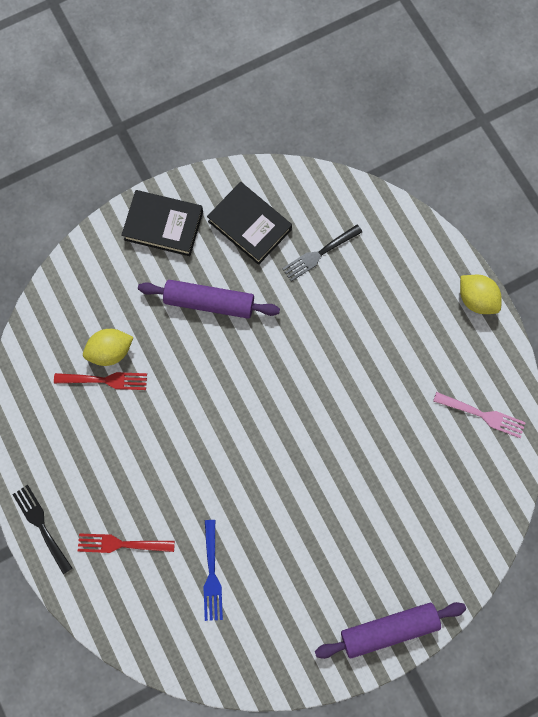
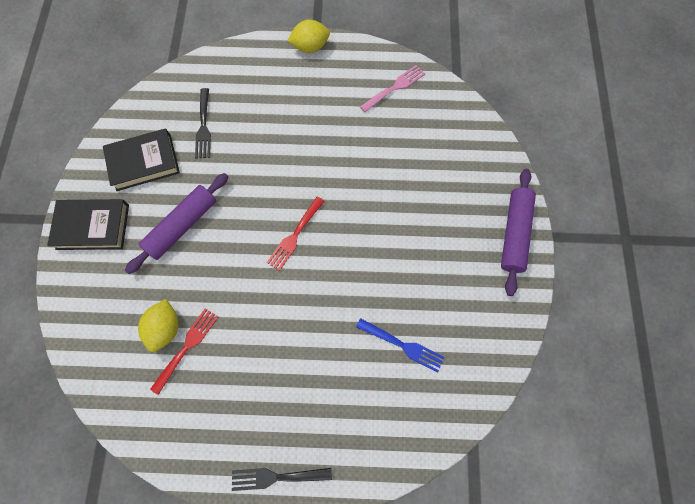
camera: 60 degrees left, 5 degrees down
red fork [78,533,175,553] -> red fork moved to [266,197,324,271]
black book [121,190,203,256] -> black book turned 45 degrees clockwise [47,199,129,250]

